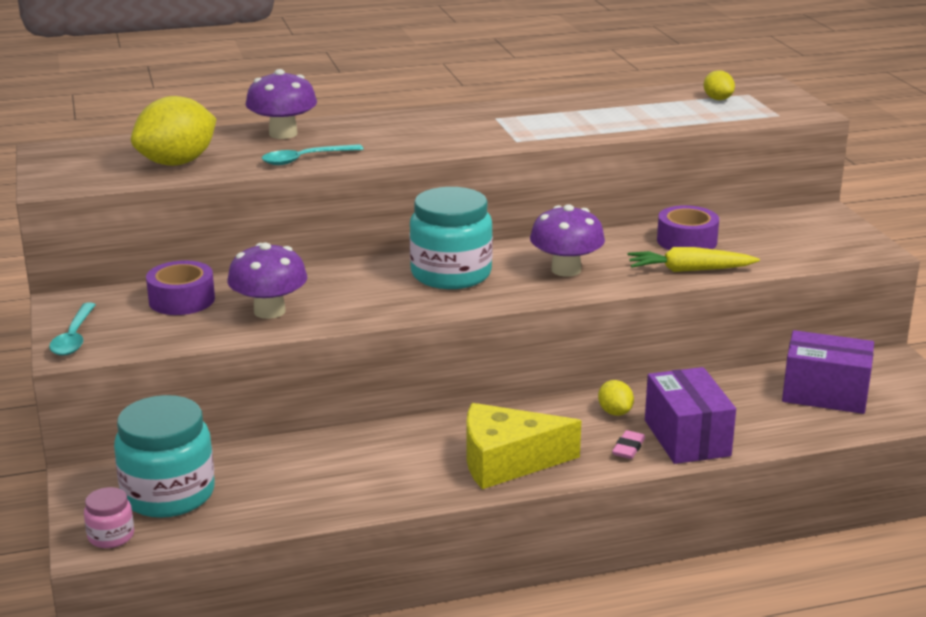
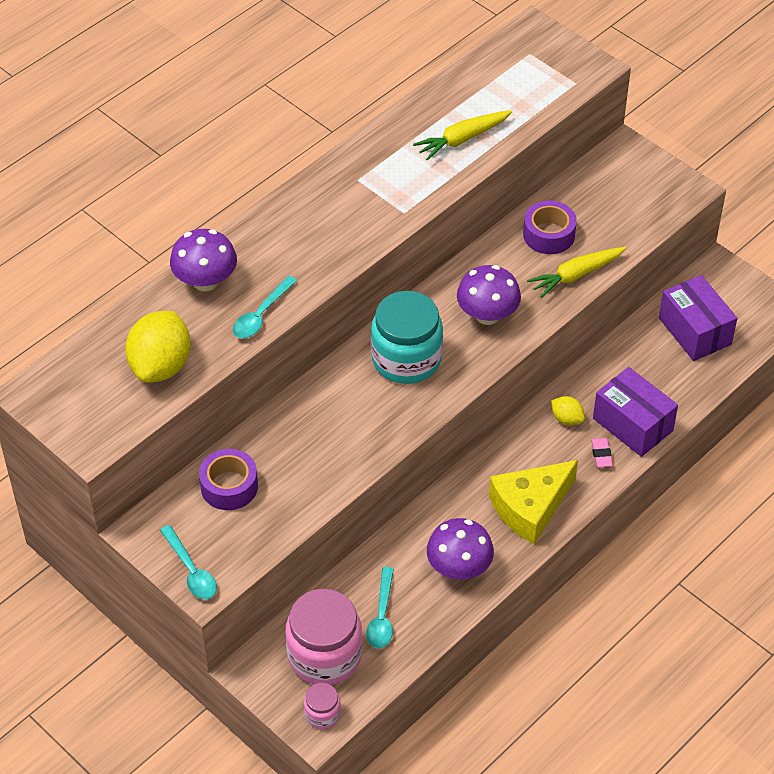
camera: 30 degrees left, 25 degrees up
turquoise jar [114,395,215,518] -> pink jar [285,589,362,685]
purple mushroom [227,243,307,319] -> purple mushroom moved to [427,518,494,580]
yellow lemon [703,71,735,100] -> none
purple box [782,330,874,414] -> purple box turned 75 degrees clockwise [659,275,737,361]
none -> turquoise spoon [366,567,394,649]
none -> yellow carrot [413,110,512,161]

